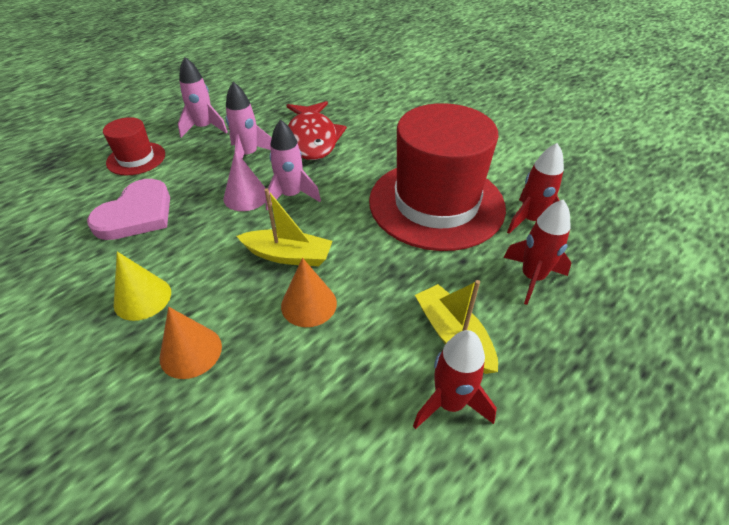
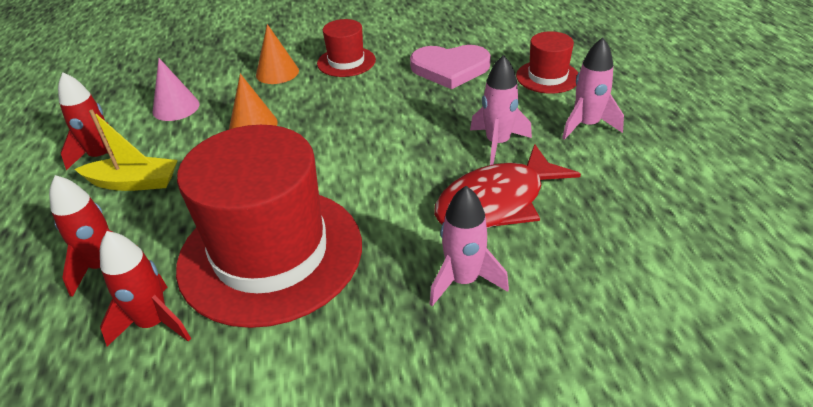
camera: 125 degrees right, 5 degrees down
pink heart [87,179,170,240] -> pink heart turned 60 degrees counterclockwise [410,45,491,89]
yellow cone [114,252,171,321] -> red hat [317,19,376,77]
pink cone [223,150,266,211] -> pink cone moved to [153,58,200,121]
yellow boat [237,189,333,266] -> none
pink rocket [265,119,321,211] -> pink rocket moved to [429,186,509,306]
red fish [286,101,347,160] -> red fish turned 60 degrees counterclockwise [434,144,581,228]

